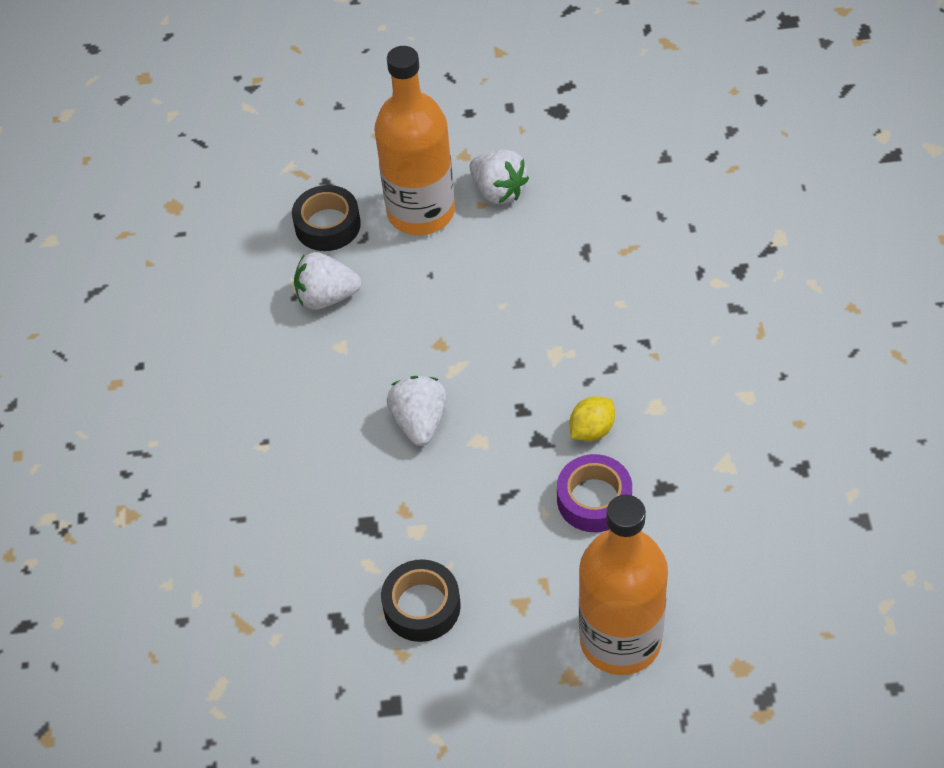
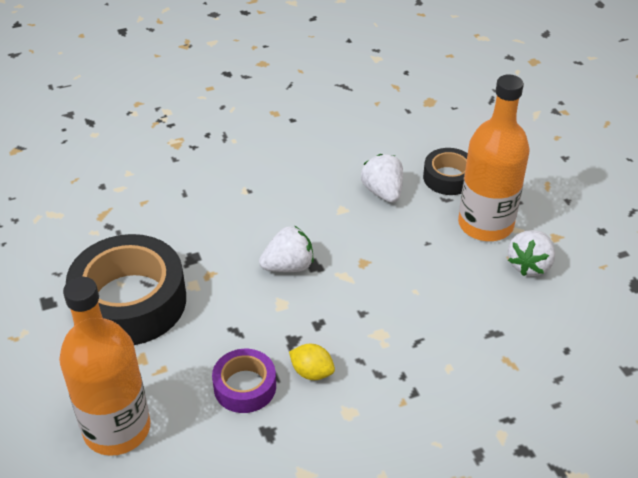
camera: 70 degrees right, 10 degrees down
black tape [381,559,461,642] -> black tape [66,234,186,345], size x1.94

